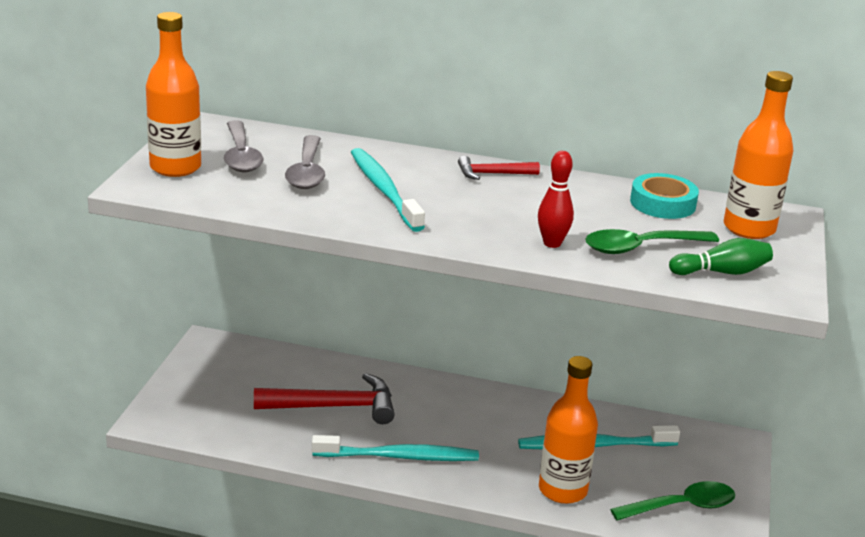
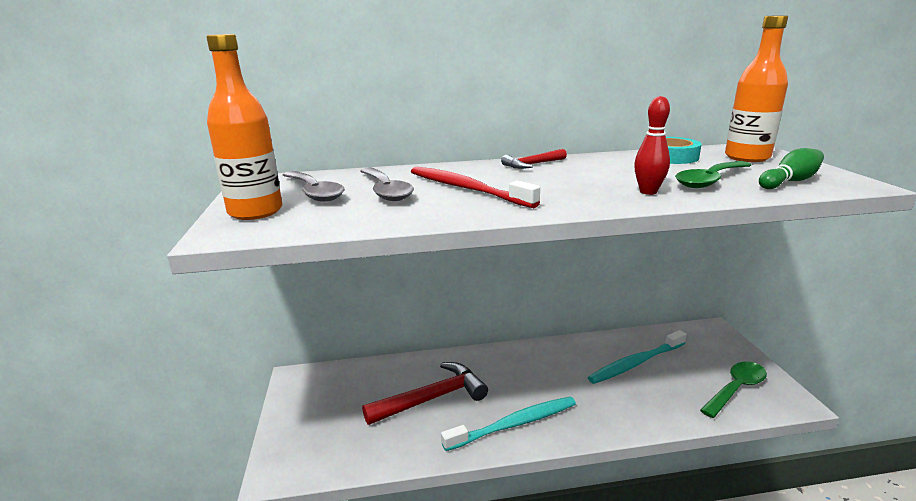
camera: 20 degrees left, 5 degrees down
turquoise toothbrush [351,148,425,232] -> red toothbrush [411,167,540,208]
orange bottle [539,356,598,504] -> none

